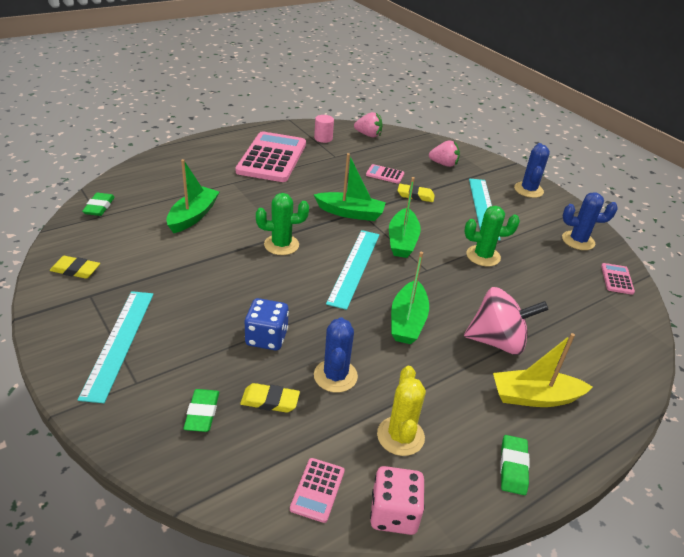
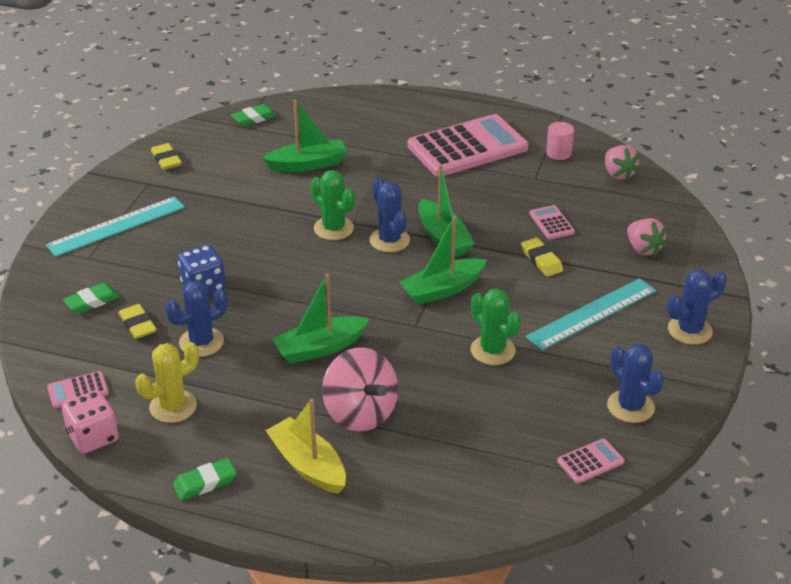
camera: 55 degrees right, 0 degrees up
turquoise ruler [326,230,380,310] -> none
none -> blue cactus [369,178,410,252]

